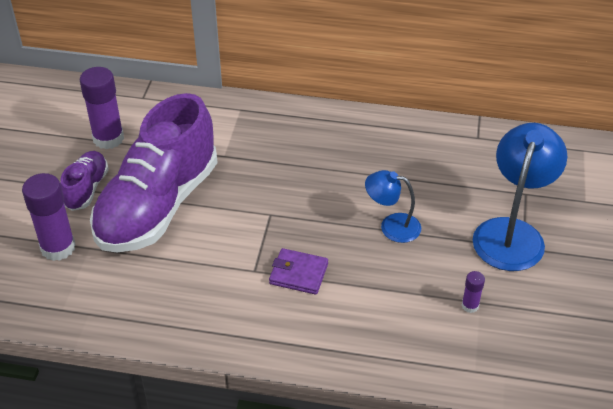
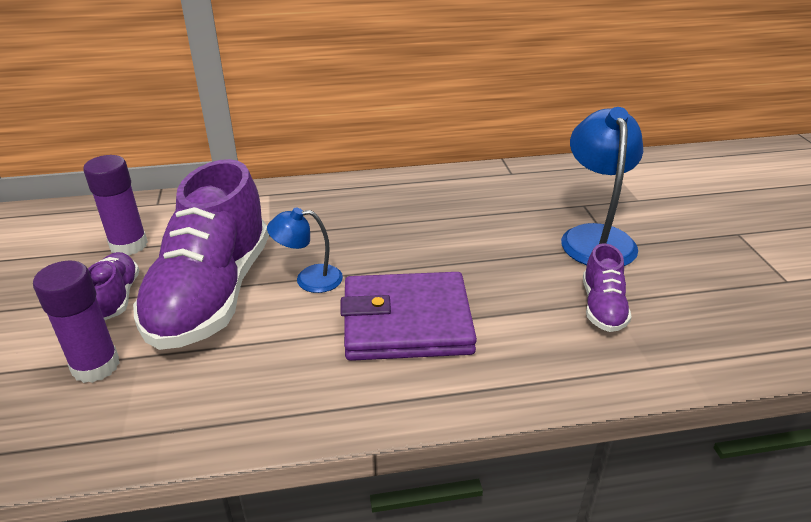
camera: 20 degrees left, 10 degrees down
purple wallet [269,248,328,295] -> purple wallet [340,272,477,361], size x2.08
blue lamp [365,170,421,243] -> blue lamp moved to [267,208,343,293]
purple glue stick [461,271,485,313] -> purple shoe [583,243,632,332]

